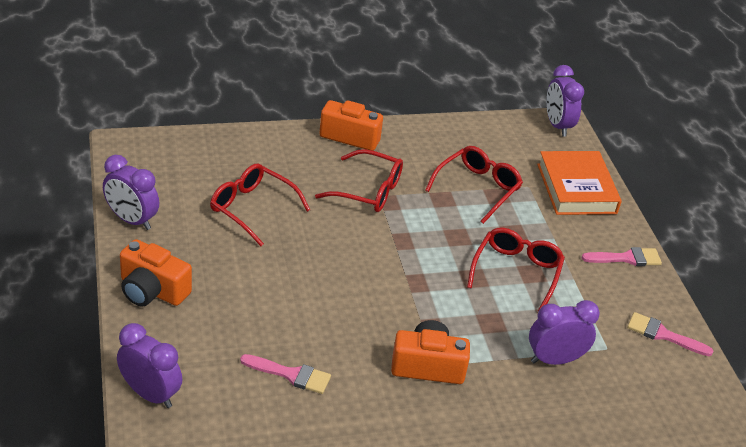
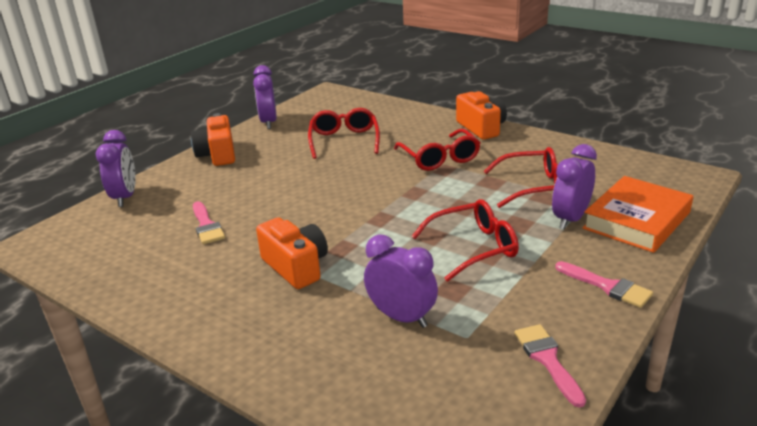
camera: 55 degrees right, 10 degrees down
purple clock [546,65,584,137] -> purple clock moved to [552,144,597,229]

